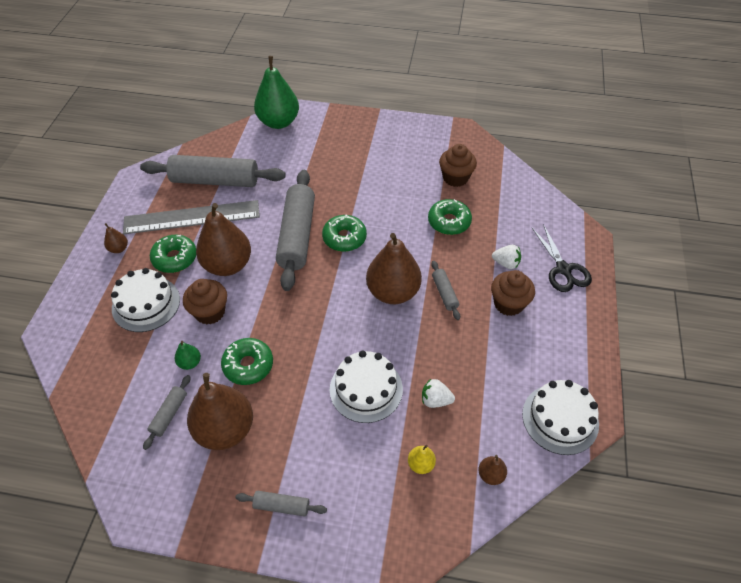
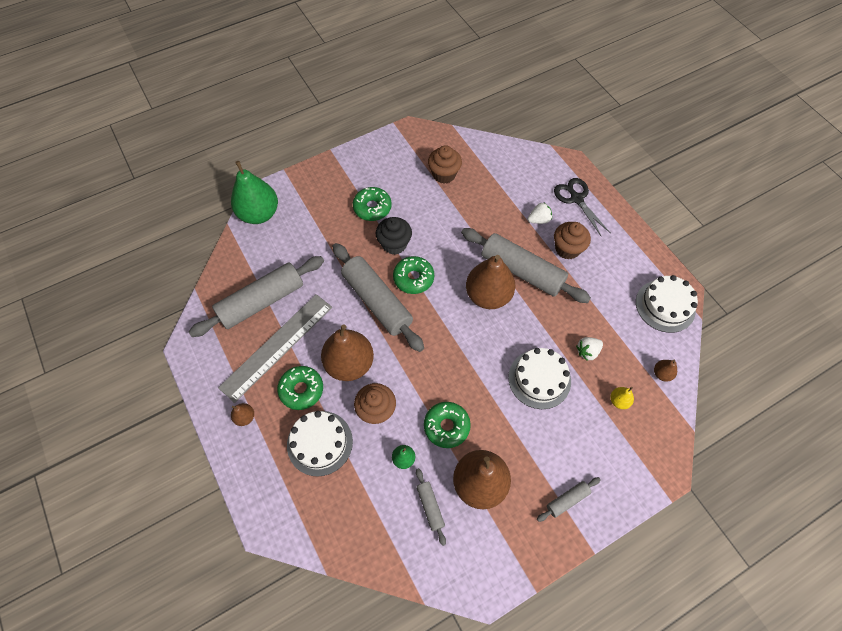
camera: 40 degrees left, 10 degrees up
green donut [428,199,472,235] -> green donut moved to [353,187,392,221]
grey rolling pin [431,261,460,320] -> grey rolling pin [461,228,591,303], size x2.22
black scissors [532,224,592,292] -> black scissors turned 150 degrees counterclockwise [554,178,610,237]
none -> black cupcake [376,217,412,255]

